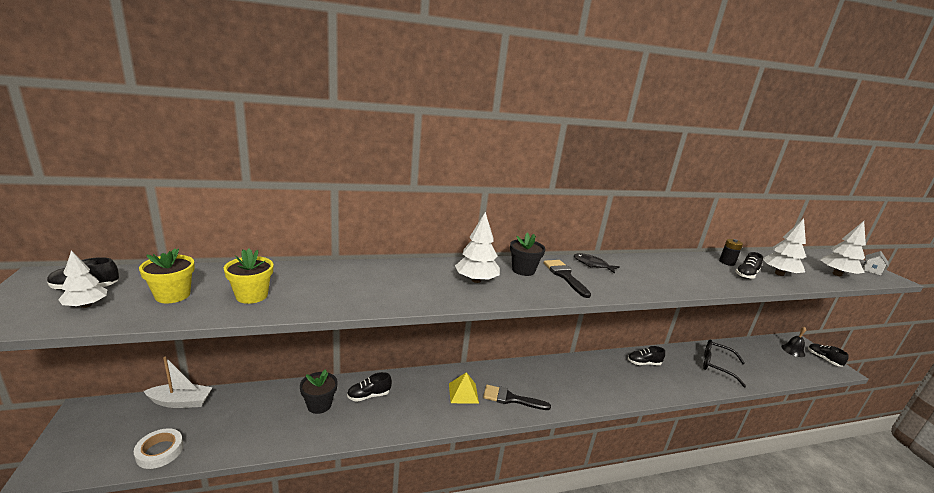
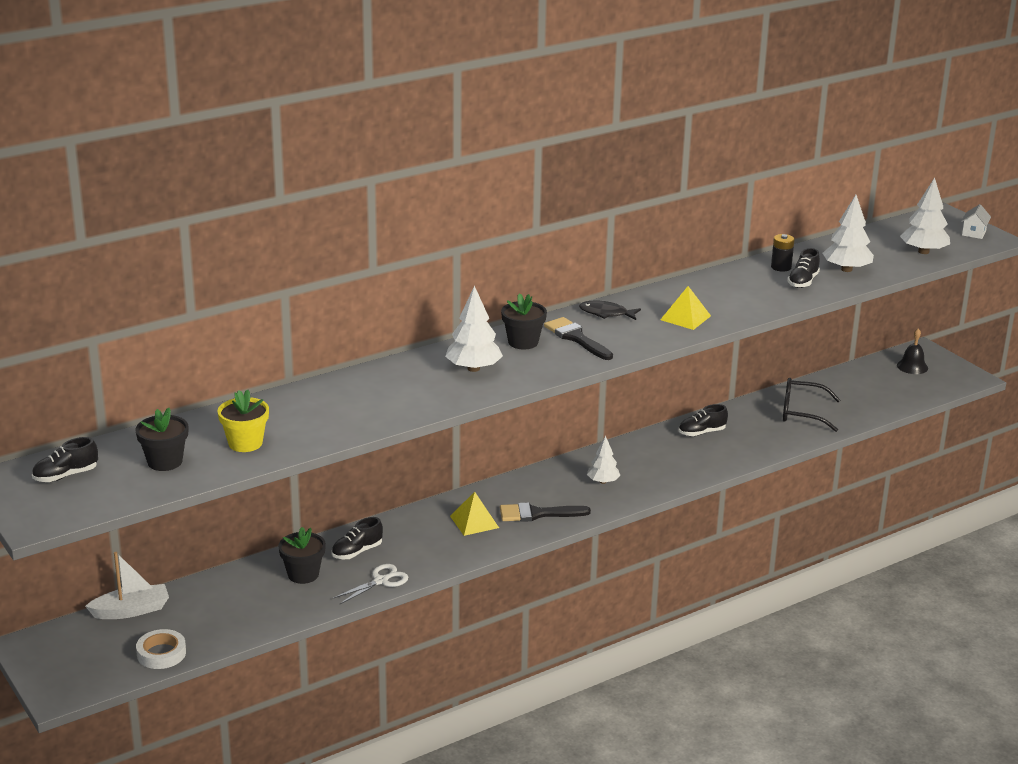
camera: 15 degrees left, 5 degrees up
white tree [58,250,107,308] -> white tree moved to [587,435,620,484]
yellow flower pot [139,248,195,303] -> black flower pot [135,408,188,471]
black shoe [808,343,849,366] -> none
none -> white scissors [333,564,408,605]
none -> yellow pyramid [660,286,711,330]

